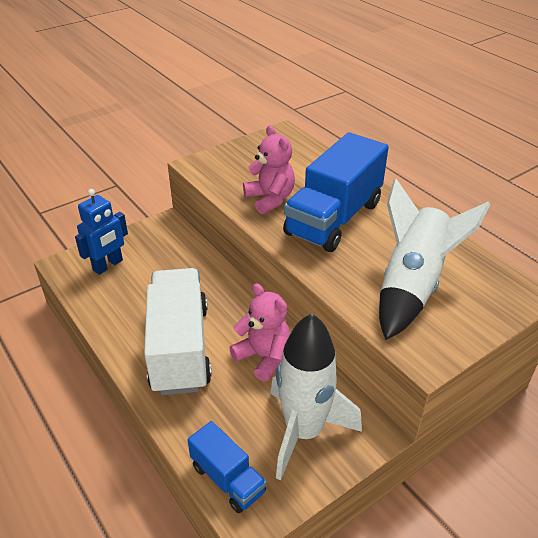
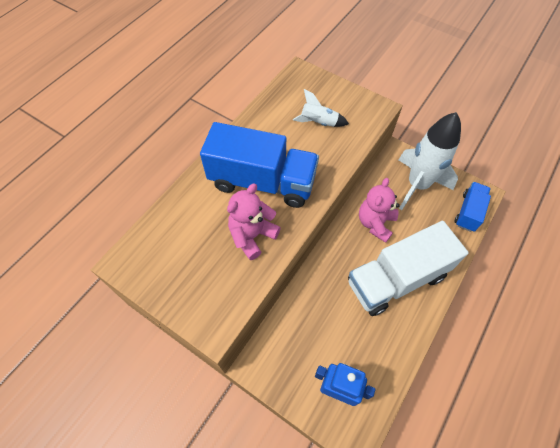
camera: 110 degrees left, 20 degrees up
white rocket [379,178,490,340] -> white rocket [293,89,349,127], size x0.49

